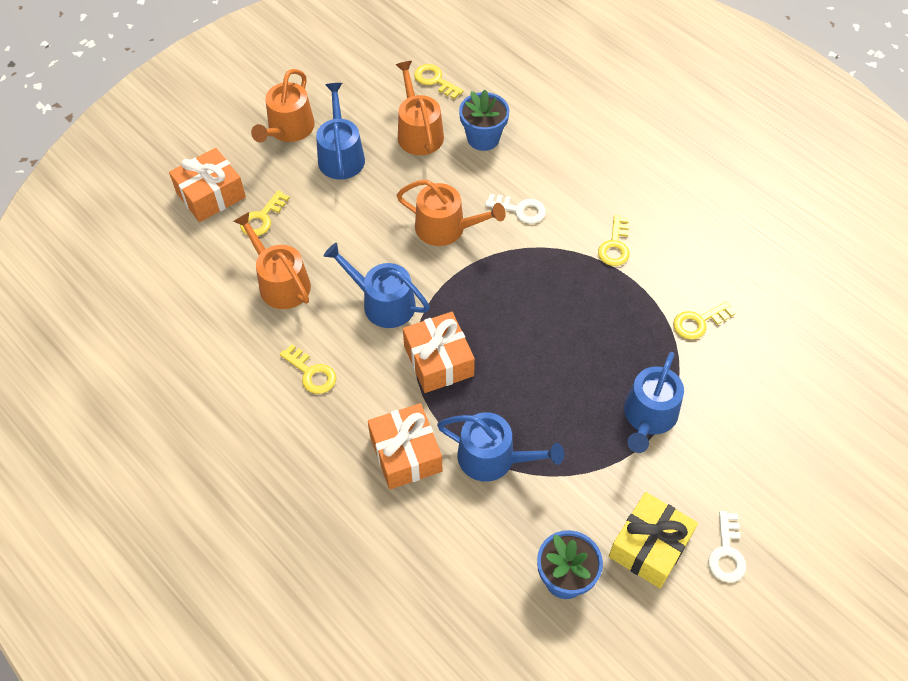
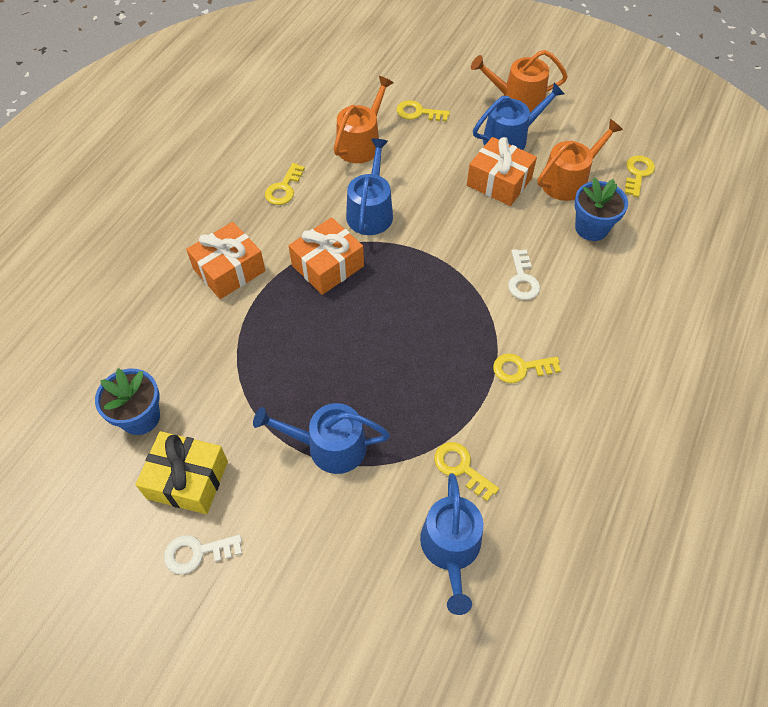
camera: 70 degrees right, 0 degrees up
orange gift [169,148,246,222] -> orange gift moved to [467,137,537,206]
orange watering can [397,179,506,246] -> none
blue watering can [437,412,564,482] -> blue watering can moved to [420,473,483,615]

